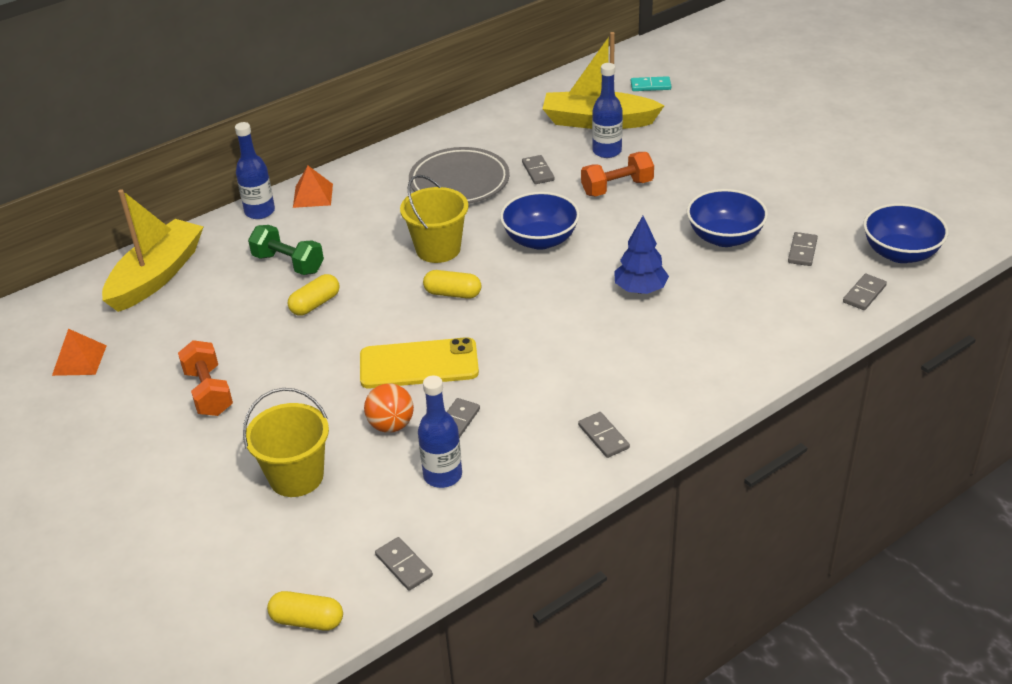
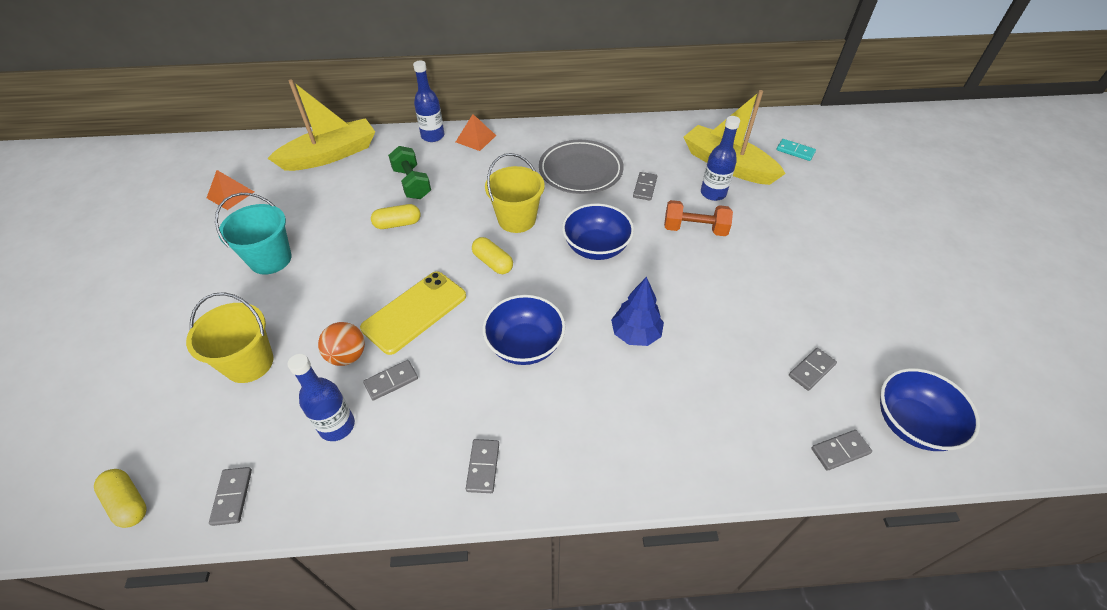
camera: 30 degrees right, 10 degrees up
orange dumbbell [178,340,233,416] -> turquoise bucket [215,193,292,275]
yellow phone [360,337,479,388] -> yellow phone turned 75 degrees counterclockwise [360,271,466,355]
blue bowl [687,189,768,247] -> blue bowl moved to [482,295,565,365]

